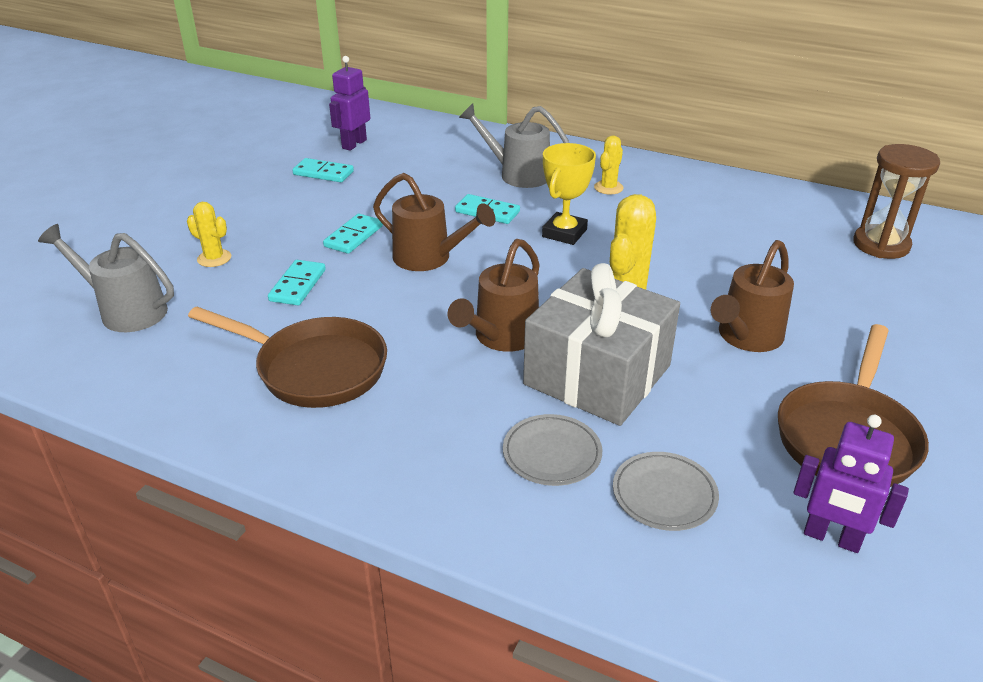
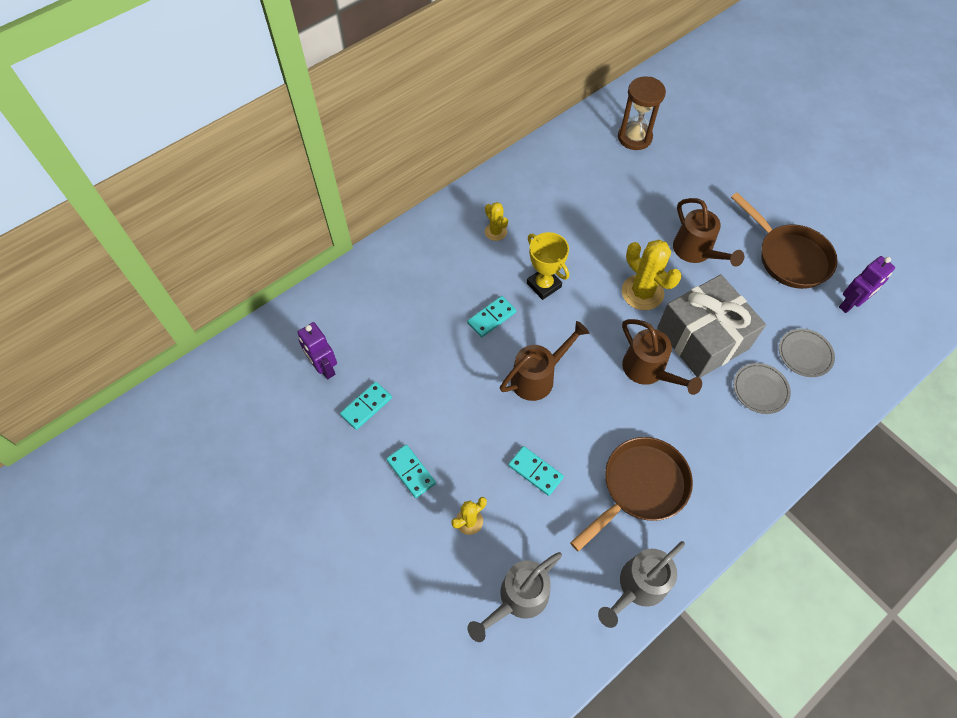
camera: 65 degrees left, 25 degrees up
turquoise domino [323,214,383,254] -> turquoise domino moved to [386,444,436,498]
grey watering can [459,103,569,188] -> grey watering can moved to [598,541,685,628]

